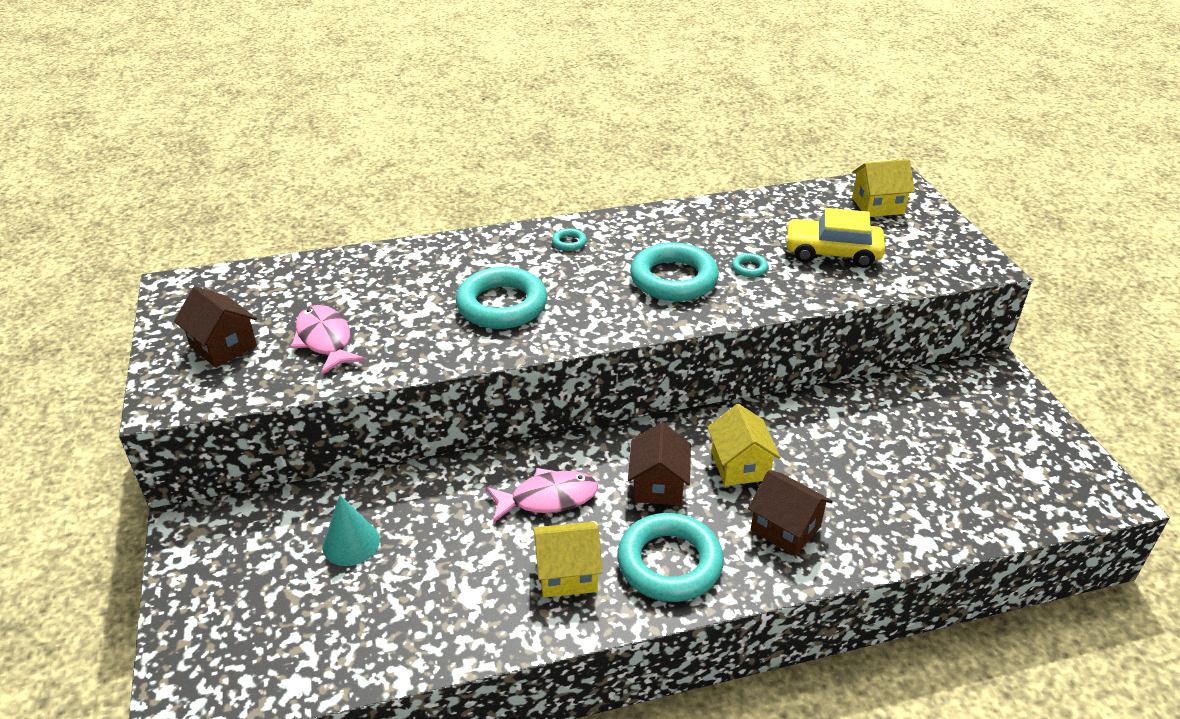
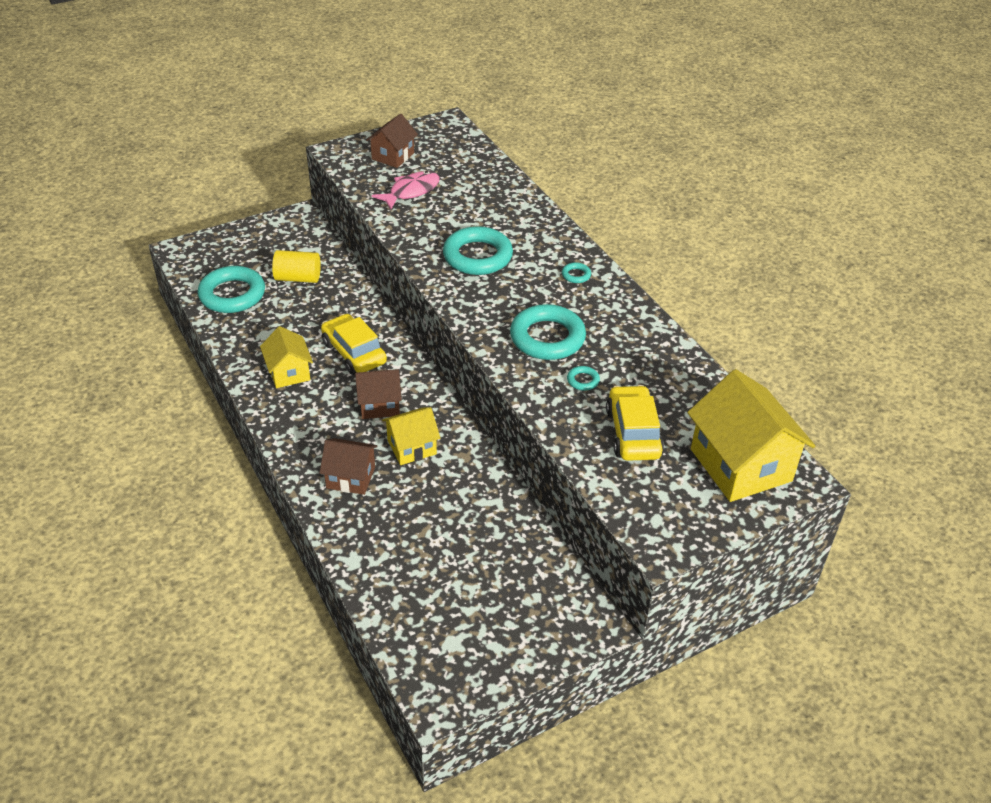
camera: 75 degrees right, 5 degrees up
turquoise cone [323,495,380,566] -> yellow cylinder [272,250,321,283]
pink fish [486,468,598,523] -> yellow car [321,314,387,375]
turquoise ring [617,513,724,602] -> turquoise ring moved to [197,266,265,313]
brown house [748,470,832,556] -> brown house turned 75 degrees clockwise [320,438,378,495]
yellow house [852,159,915,217] -> yellow house [687,369,815,502], size x1.77

